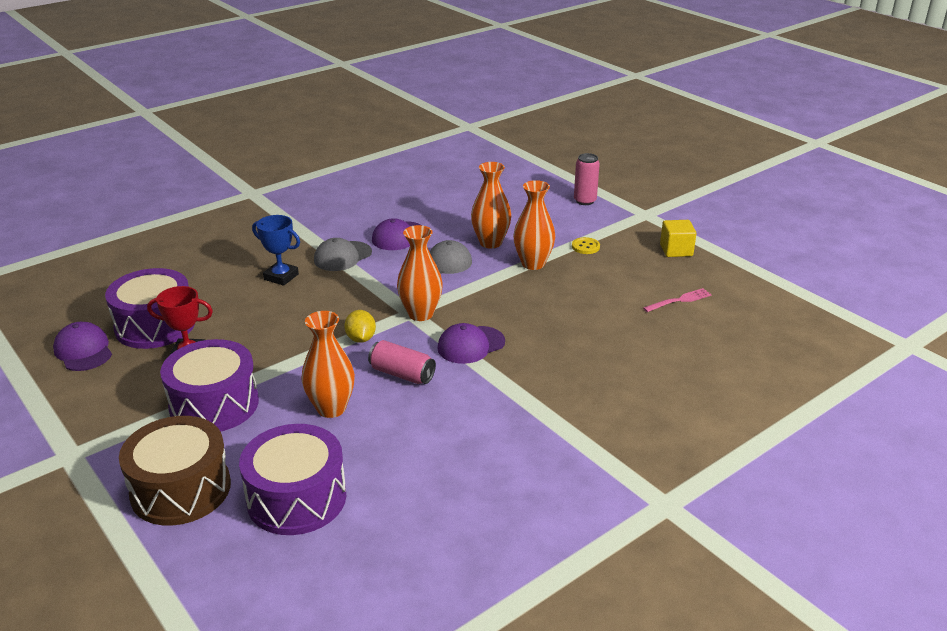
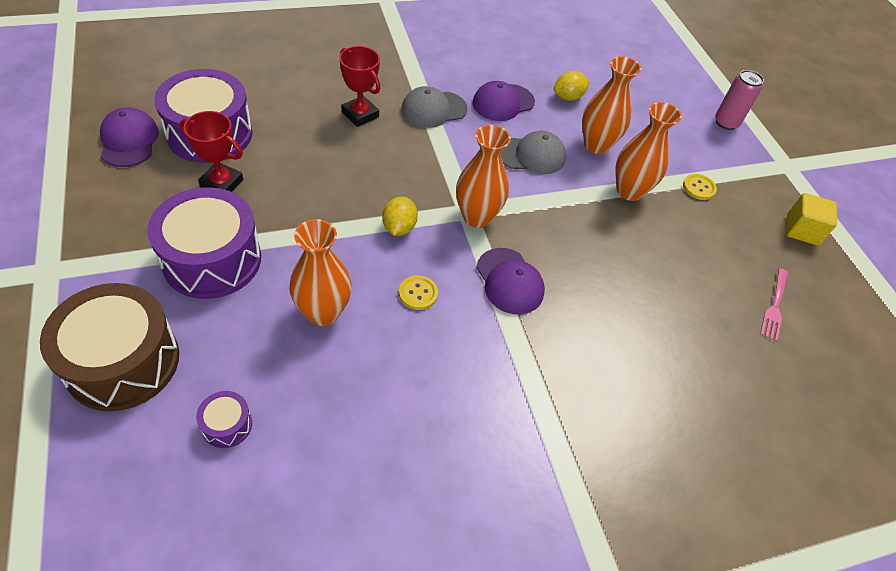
camera: 15 degrees right, 20 degrees up
purple drum [239,424,346,535] -> purple drum [196,391,252,448], size x0.43
blue trophy [252,215,300,286] -> red trophy [339,46,381,127]
pink can [368,340,436,384] -> yellow button [399,275,438,310]
purple cap [437,323,505,364] -> purple cap turned 105 degrees counterclockwise [476,248,545,314]
pink fork [643,288,712,312] -> pink fork turned 120 degrees clockwise [760,268,788,341]
none -> yellow lemon [554,71,590,101]

